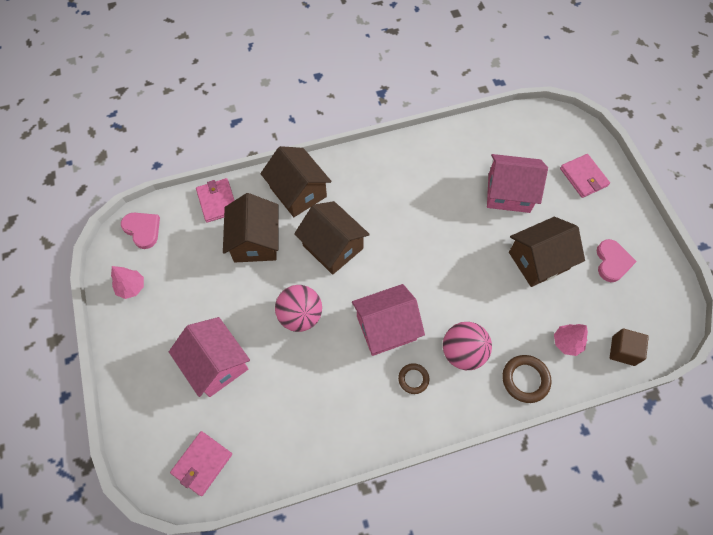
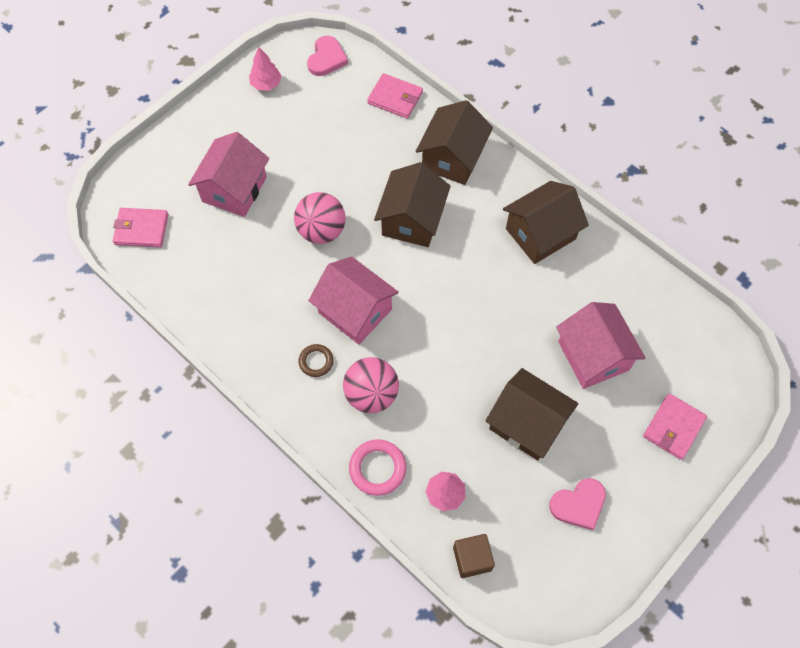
camera: 60 degrees right, 0 degrees up
pink wallet [196,178,235,223] -> pink wallet turned 75 degrees clockwise [367,73,423,119]
brown house [223,193,278,262] -> brown house moved to [503,181,589,264]
brown ring [502,355,551,403] -> pink ring [349,439,406,496]

